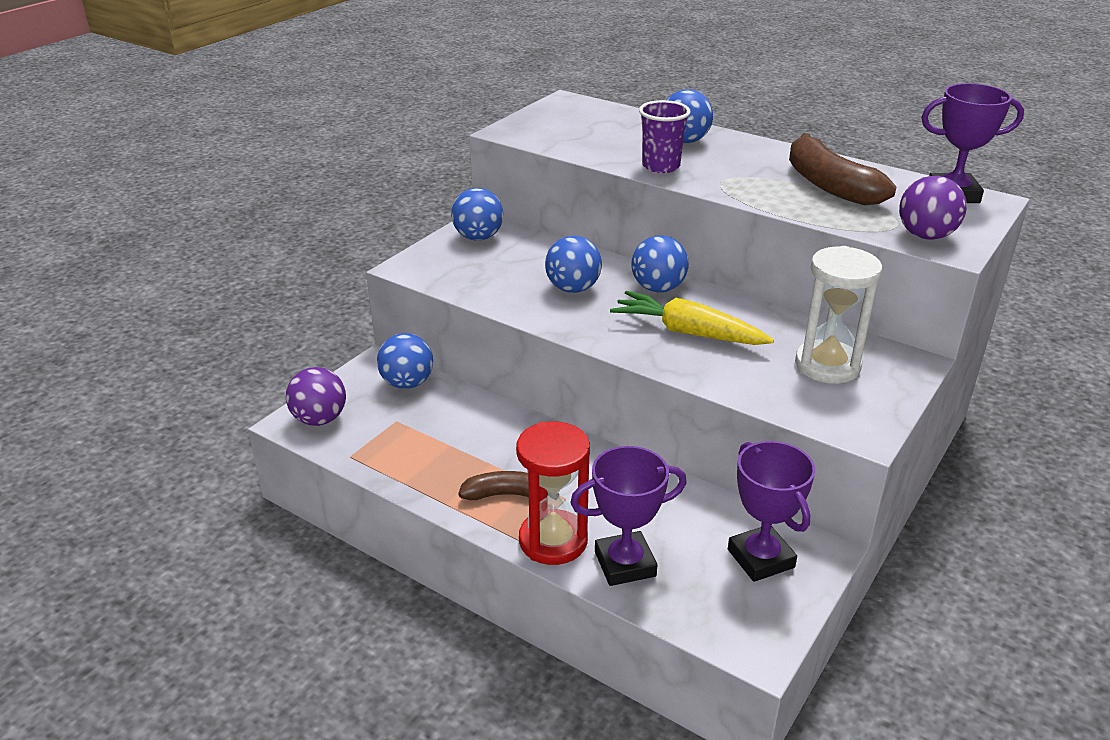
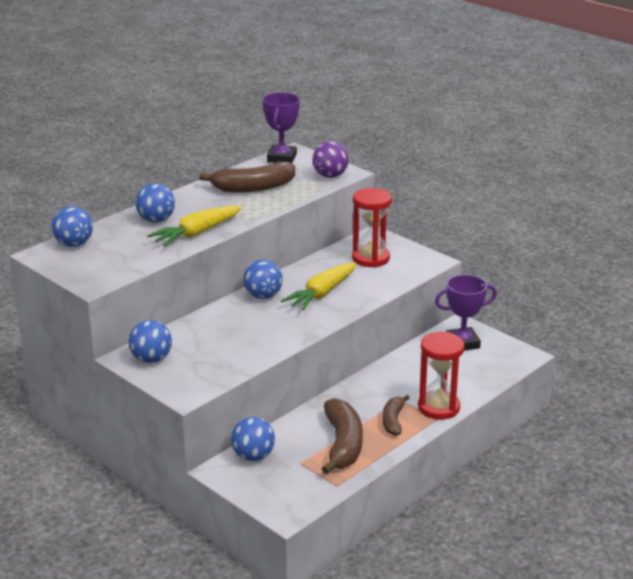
camera: 80 degrees left, 5 degrees down
purple ball [286,367,346,426] -> none
blue ball [545,236,602,293] -> blue ball moved to [52,206,93,247]
purple trophy [570,446,687,586] -> none
purple cup [639,100,691,173] -> yellow carrot [147,206,242,246]
white hourglass [795,246,882,384] -> red hourglass [352,188,392,268]
none -> brown banana [321,398,363,474]

